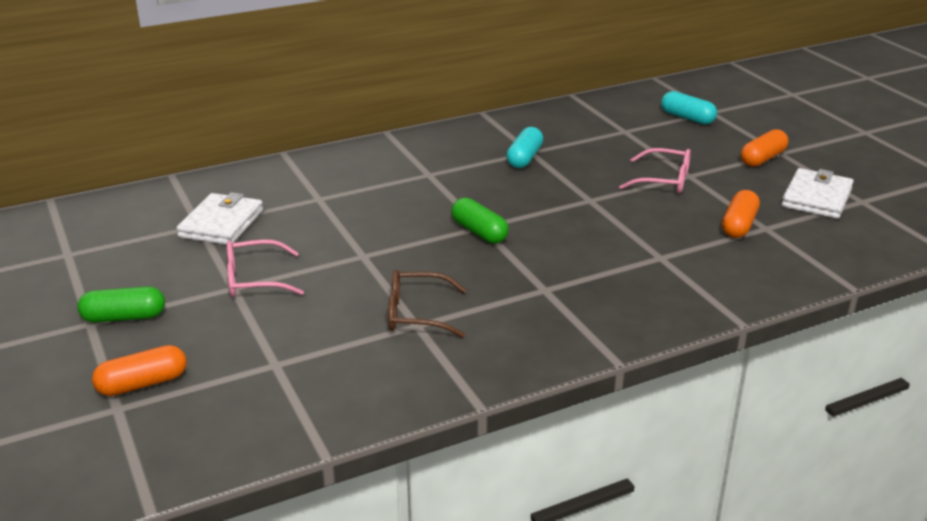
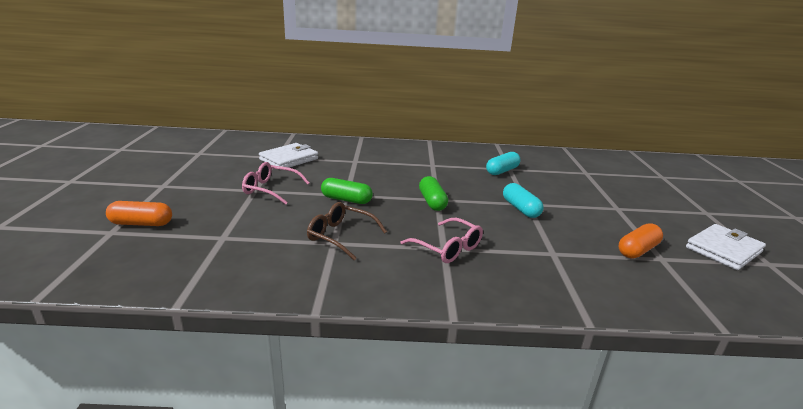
camera: 25 degrees right, 5 degrees down
green capsule [77,286,165,323] -> green capsule moved to [321,178,373,204]
pink glasses [619,148,691,193] -> pink glasses moved to [401,218,483,263]
turquoise capsule [661,91,717,125] -> turquoise capsule moved to [503,183,544,218]
orange capsule [741,129,789,167] -> none

